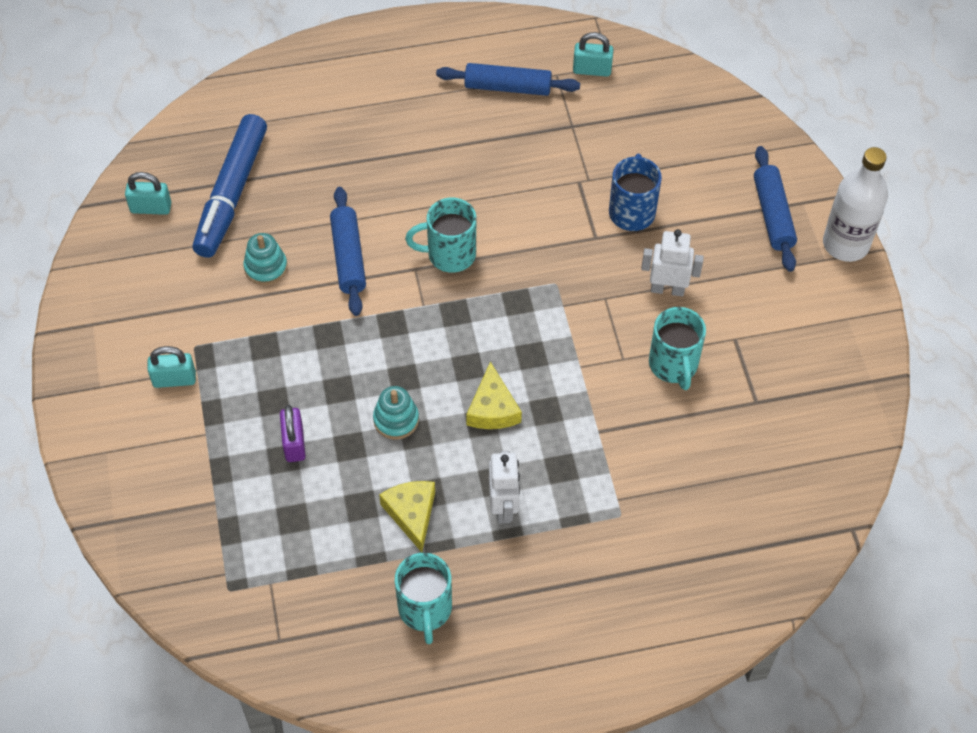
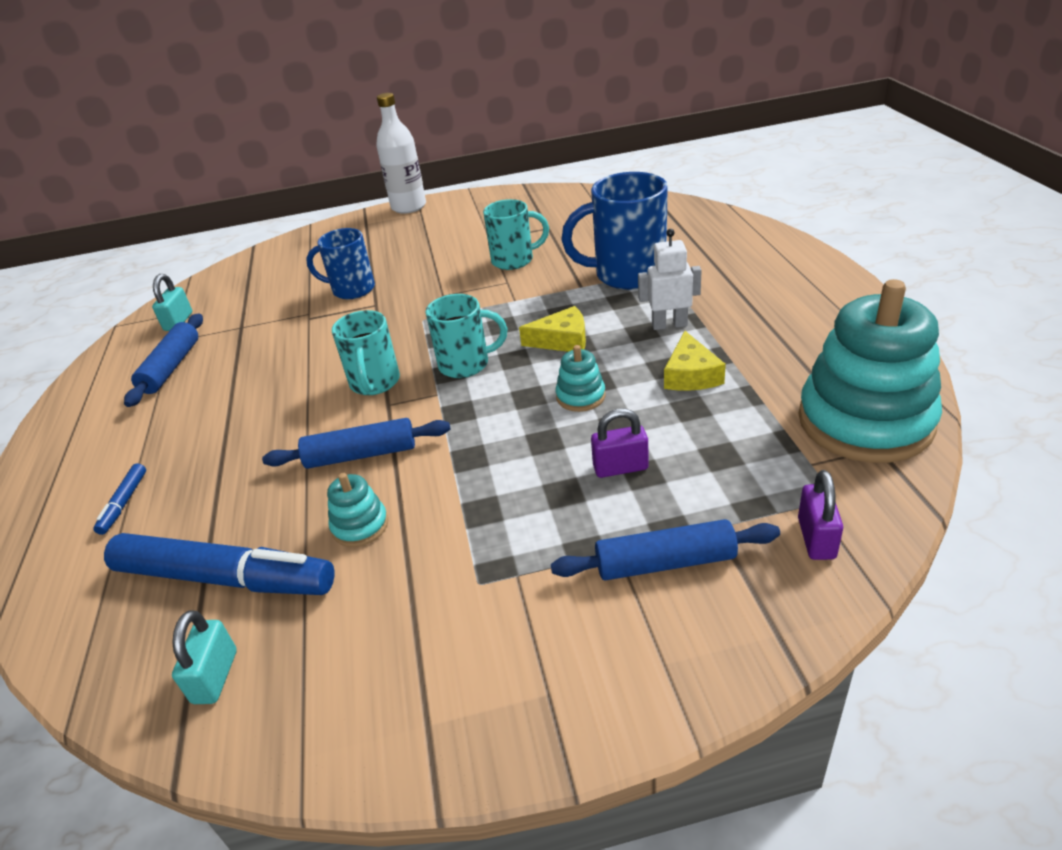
camera: 85 degrees left, 20 degrees down
turquoise padlock [147,346,196,388] -> none
yellow cheese [379,481,435,552] -> yellow cheese turned 75 degrees counterclockwise [664,331,726,391]
turquoise mug [395,553,452,644] -> turquoise mug moved to [425,294,507,378]
white robot [641,229,704,296] -> none
blue rolling pin [754,146,797,272] -> blue rolling pin moved to [551,519,780,581]
none -> blue marker [93,464,146,535]
none -> blue mug [561,172,668,290]
none -> turquoise stacking toy [798,279,942,463]
none -> purple padlock [798,470,843,560]

